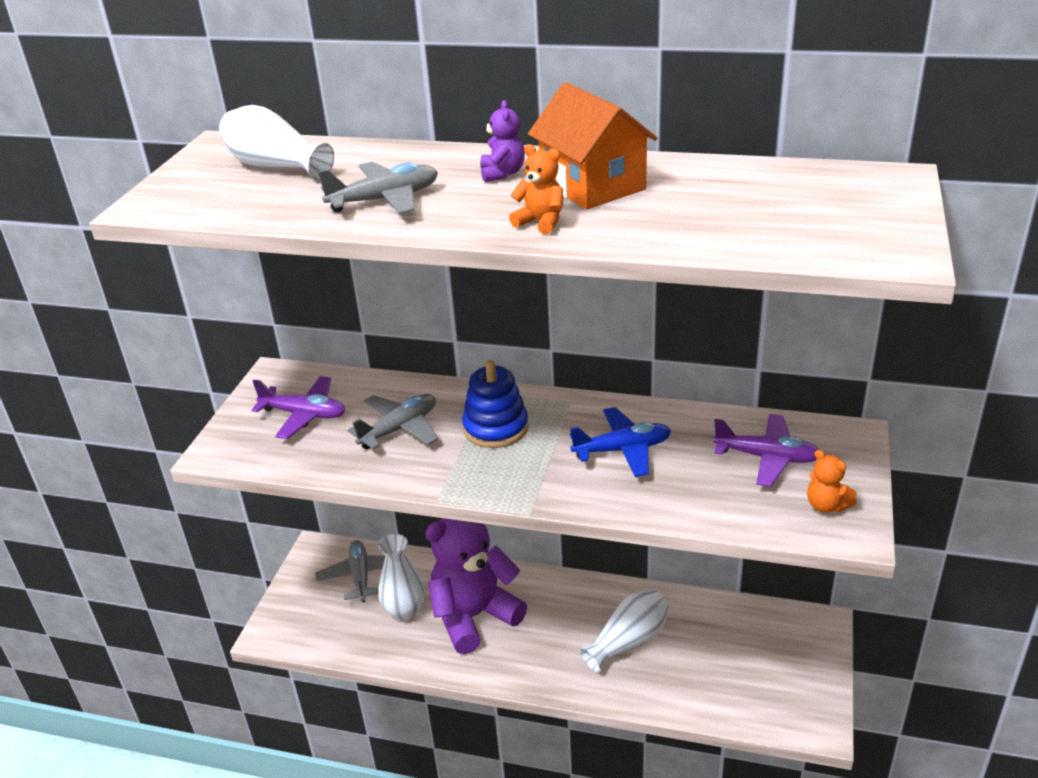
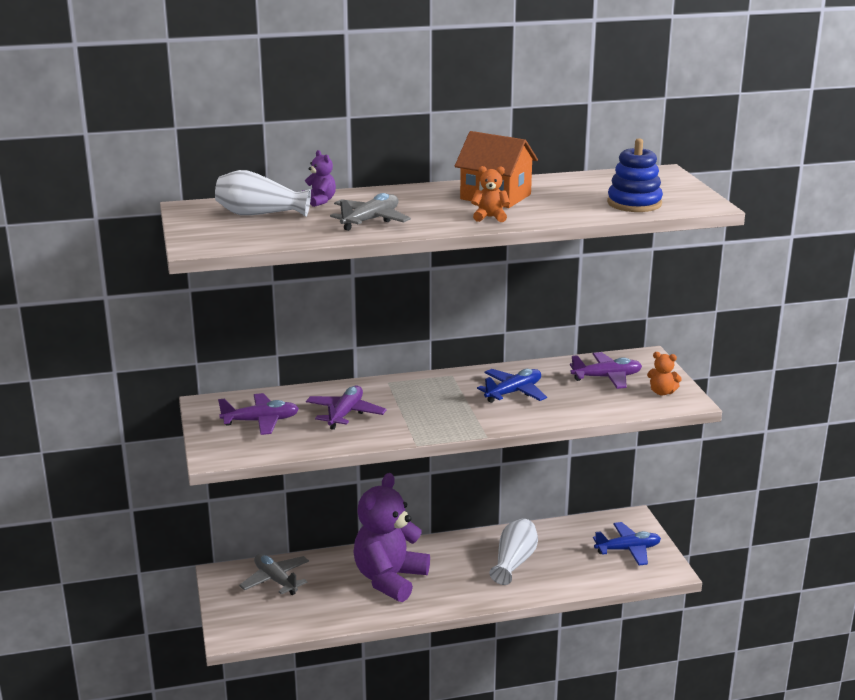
camera: 30 degrees left, 10 degrees down
grey plane [348,394,439,450] -> purple plane [306,386,387,430]
white vase [378,534,425,621] -> none
blue stacking toy [462,360,528,448] -> blue stacking toy moved to [607,138,663,212]
purple teddy bear [480,100,525,182] -> purple teddy bear moved to [303,150,336,207]
none -> blue plane [593,522,661,566]

